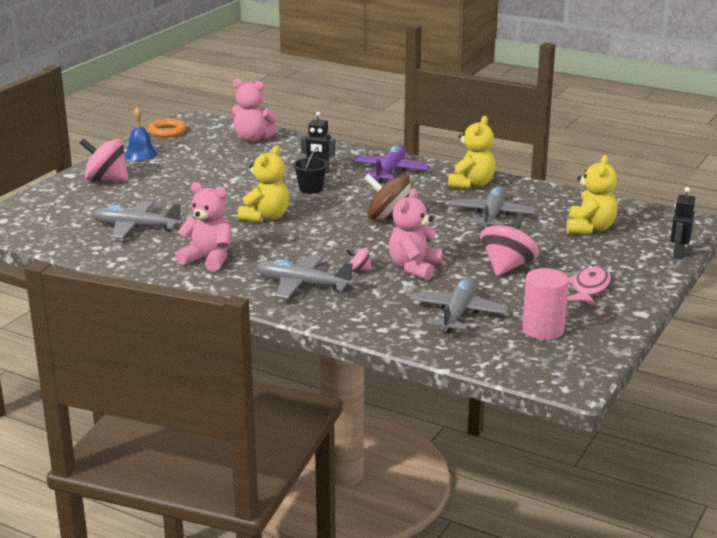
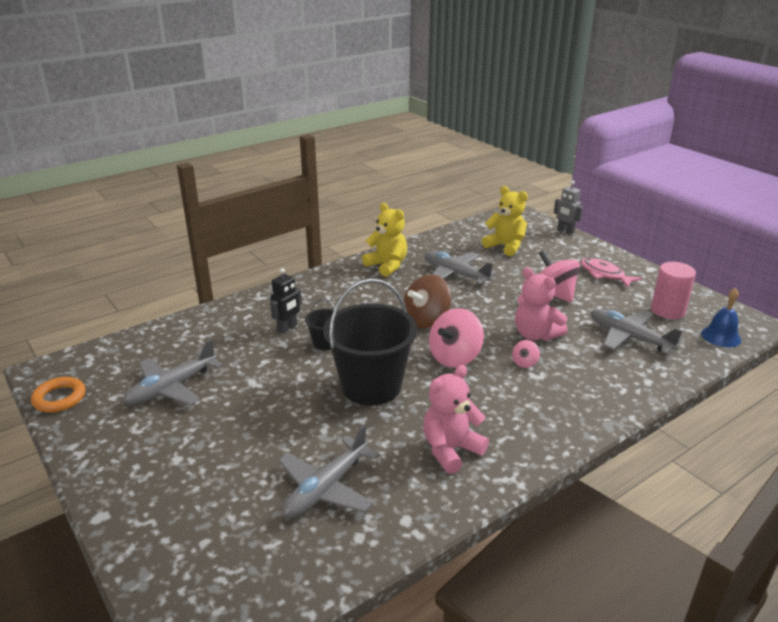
camera: 65 degrees left, 5 degrees up
pink spinning top [80,138,129,181] -> pink spinning top moved to [429,308,484,368]
blue bell [124,107,158,161] -> blue bell moved to [701,288,741,348]
pink teddy bear [232,79,278,142] -> none
yellow teddy bear [238,145,289,223] -> black bucket [323,279,418,405]
grey plane [256,255,355,299] -> grey plane moved to [123,339,223,405]
purple plane [352,145,430,183] -> none
black robot [670,187,695,260] -> grey robot [554,180,583,234]

